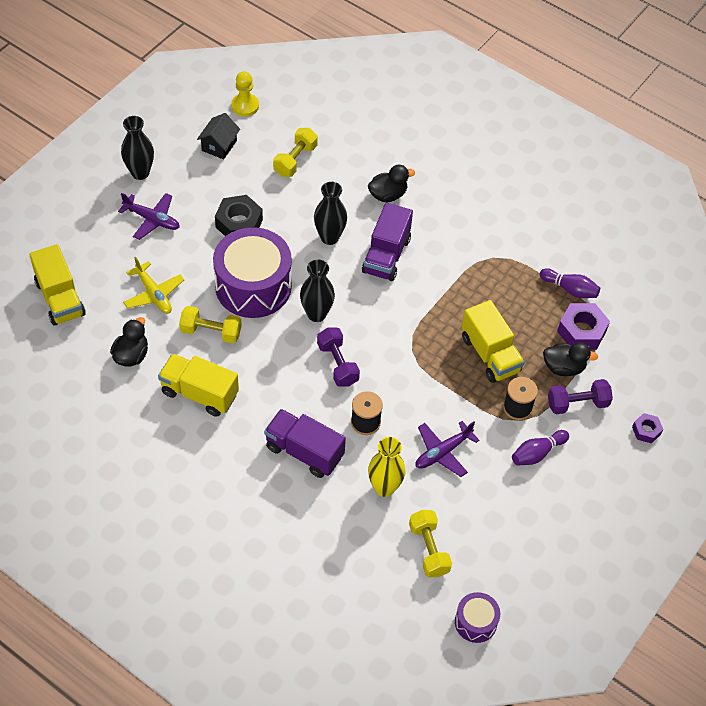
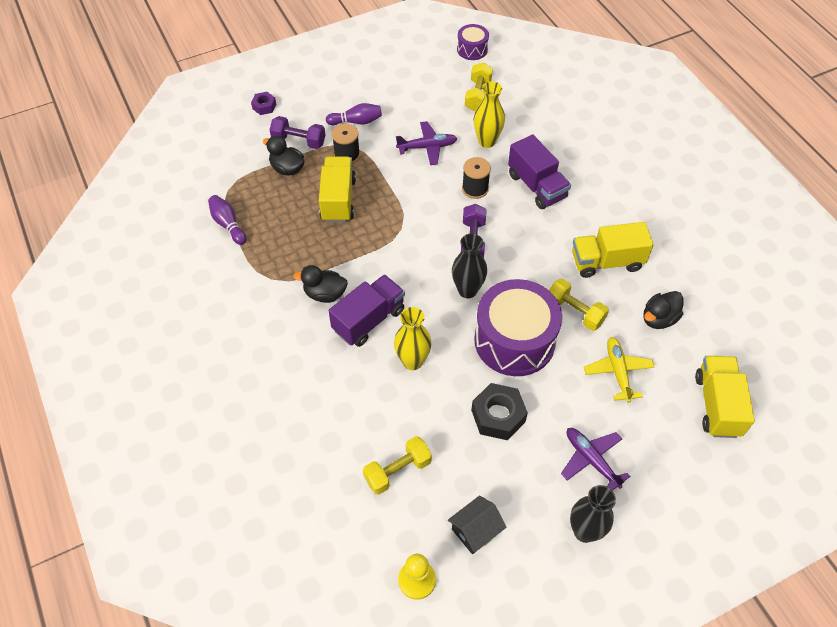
camera: 150 degrees left, 0 degrees up
yellow truck [158,354,239,417] -> yellow truck turned 120 degrees clockwise [572,222,654,278]
black vase [314,182,347,245] -> yellow vase [394,307,431,370]
black duck [368,165,415,202] -> black duck moved to [293,265,348,303]
purple nut [557,303,610,350] -> none

